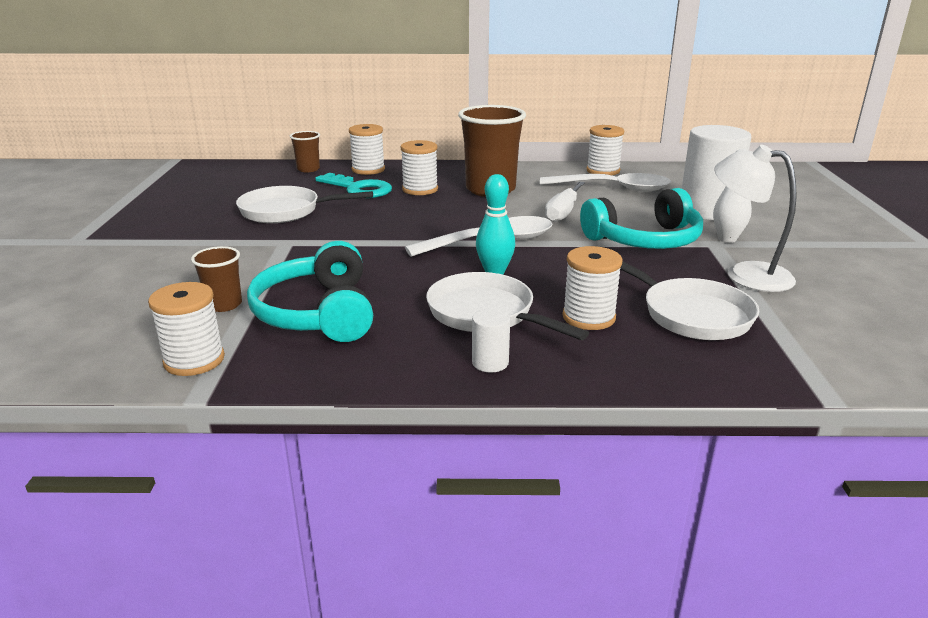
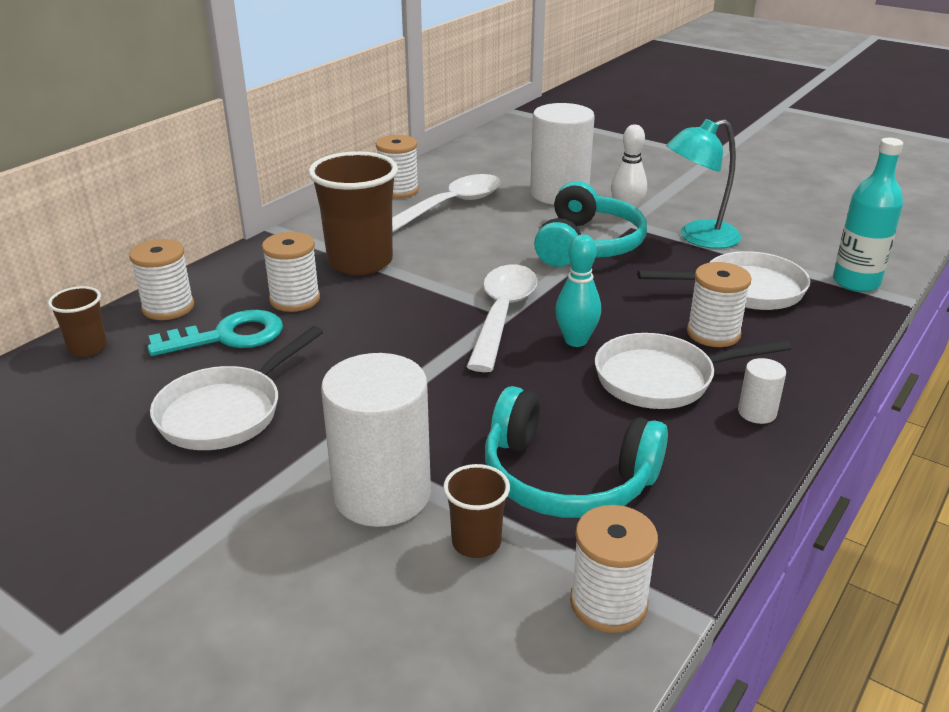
camera: 55 degrees left, 5 degrees up
white screwdriver [545,181,585,222] -> none
white lamp [714,145,797,292] -> turquoise lamp [666,119,742,249]
none -> white cylinder [321,353,431,527]
none -> turquoise bottle [833,138,903,292]

